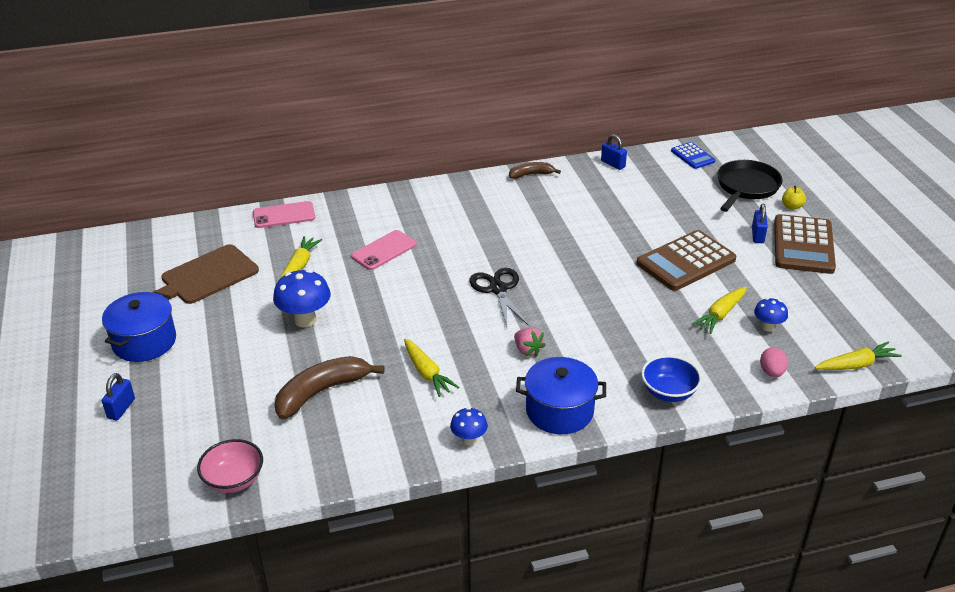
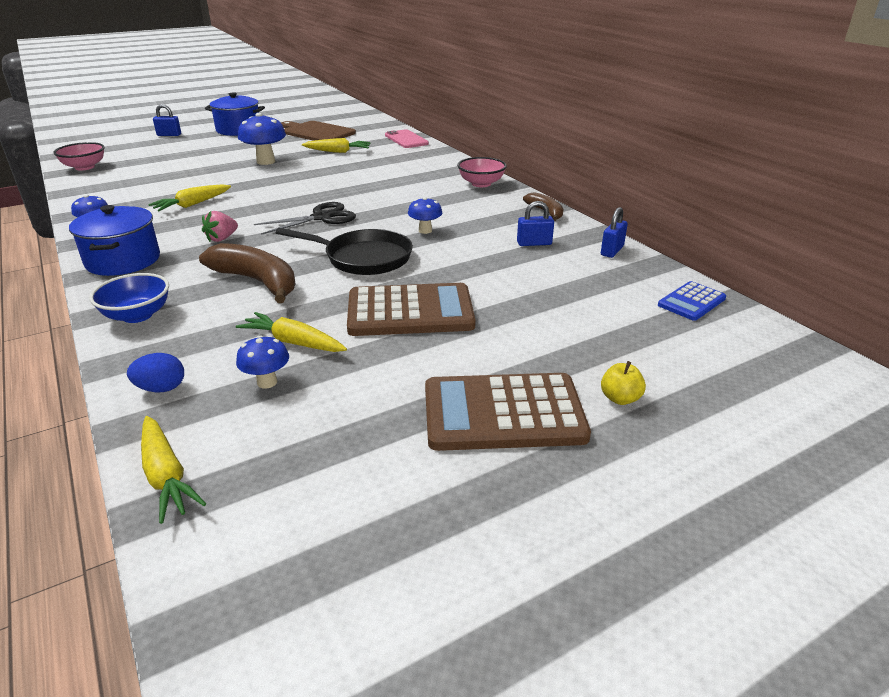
camera: 75 degrees right, 5 degrees down
brown banana [274,356,385,419] -> brown banana moved to [199,243,295,303]
pink phone [351,230,417,270] -> none
brown calculator [637,230,736,291] -> brown calculator turned 135 degrees clockwise [347,283,476,336]
black pan [717,160,783,212] -> black pan moved to [276,228,413,275]
blue padlock [752,204,768,243] -> blue padlock moved to [517,201,554,246]
pink egg [760,347,788,377] -> blue egg [127,353,184,392]
none -> blue mushroom [408,197,442,234]
none -> pink bowl [457,157,507,187]

